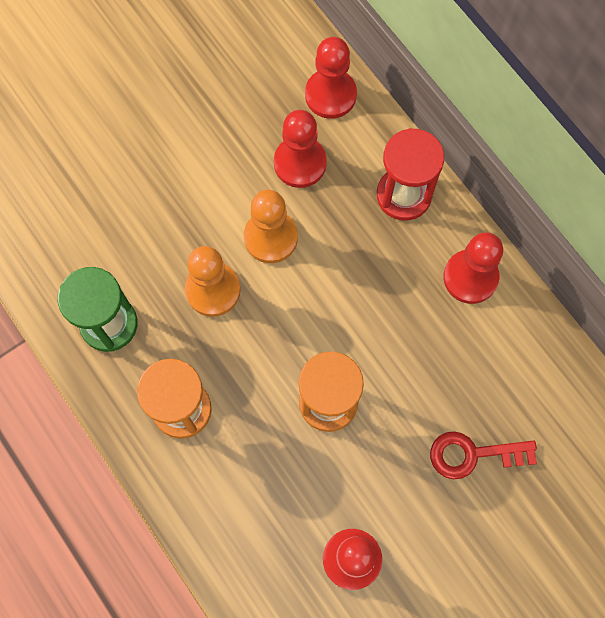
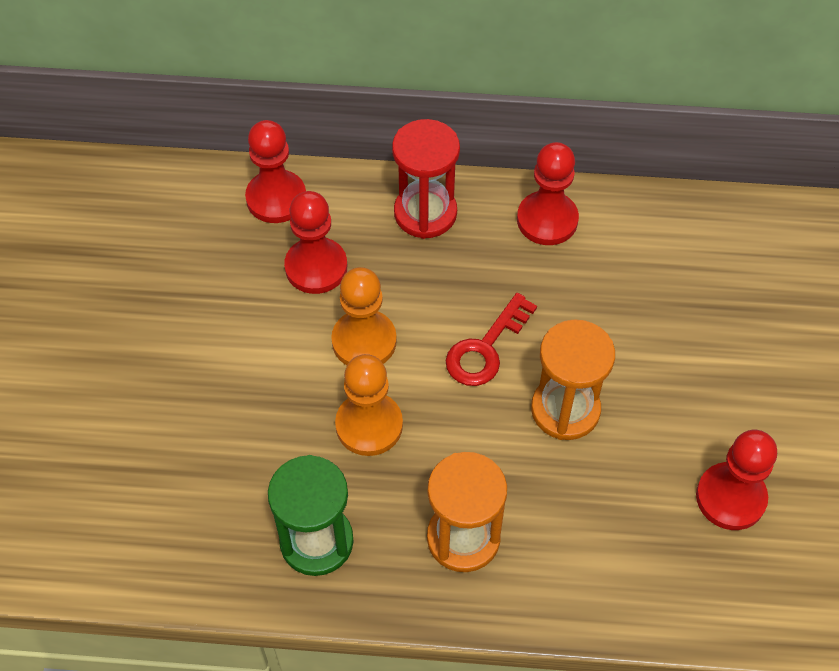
camera: 50 degrees left, 15 degrees down
red key [430,431,537,479] -> red key moved to [446,293,537,386]

